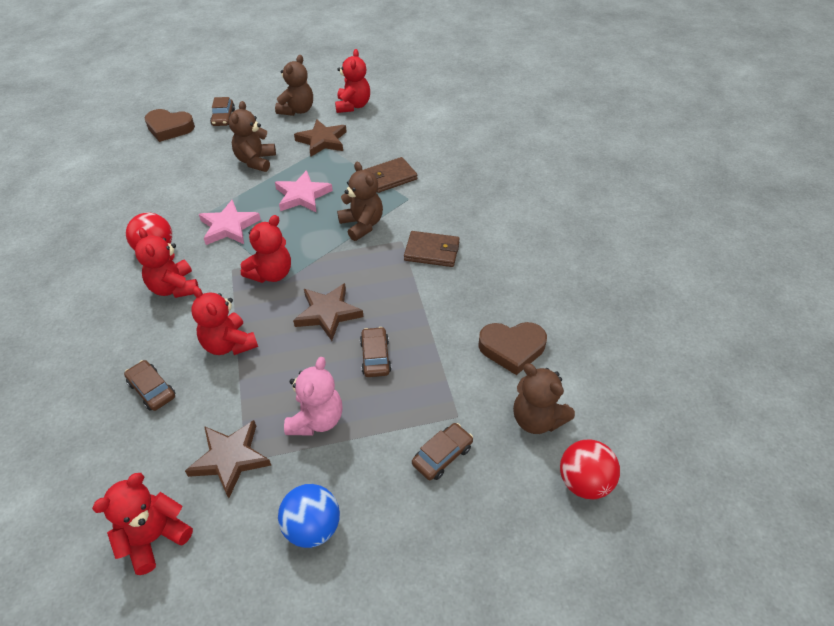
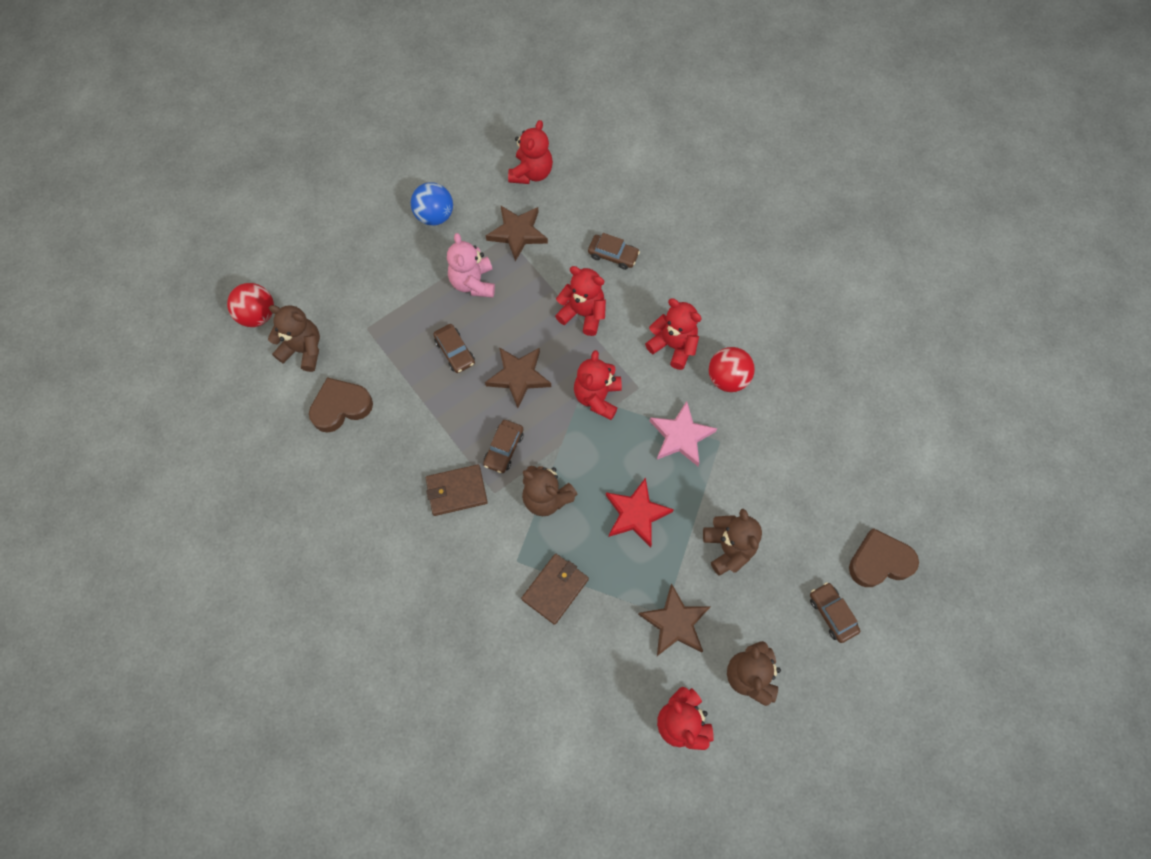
camera: 155 degrees right, 20 degrees up
pink star [275,170,333,213] -> red star [606,478,674,547]
brown car [412,423,473,480] -> brown car moved to [483,420,524,473]

